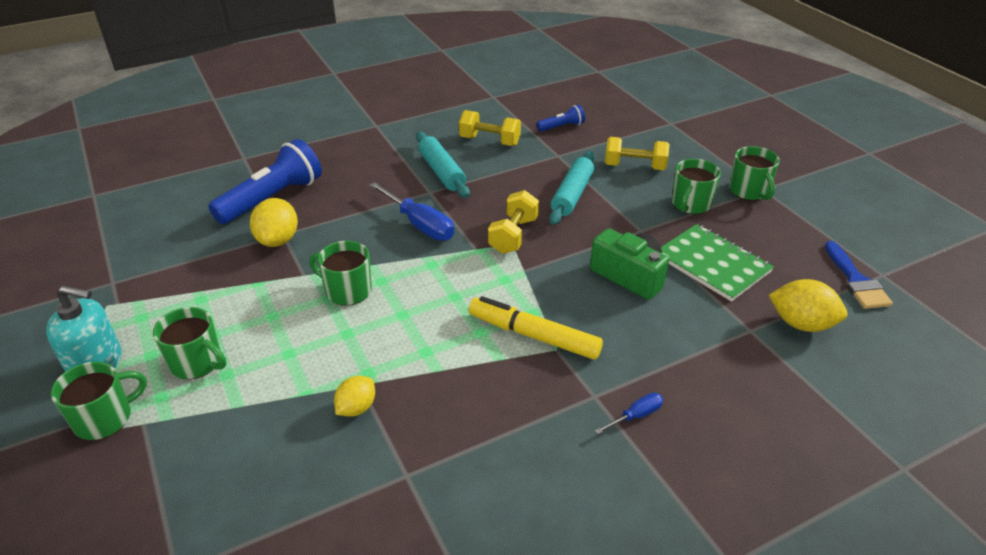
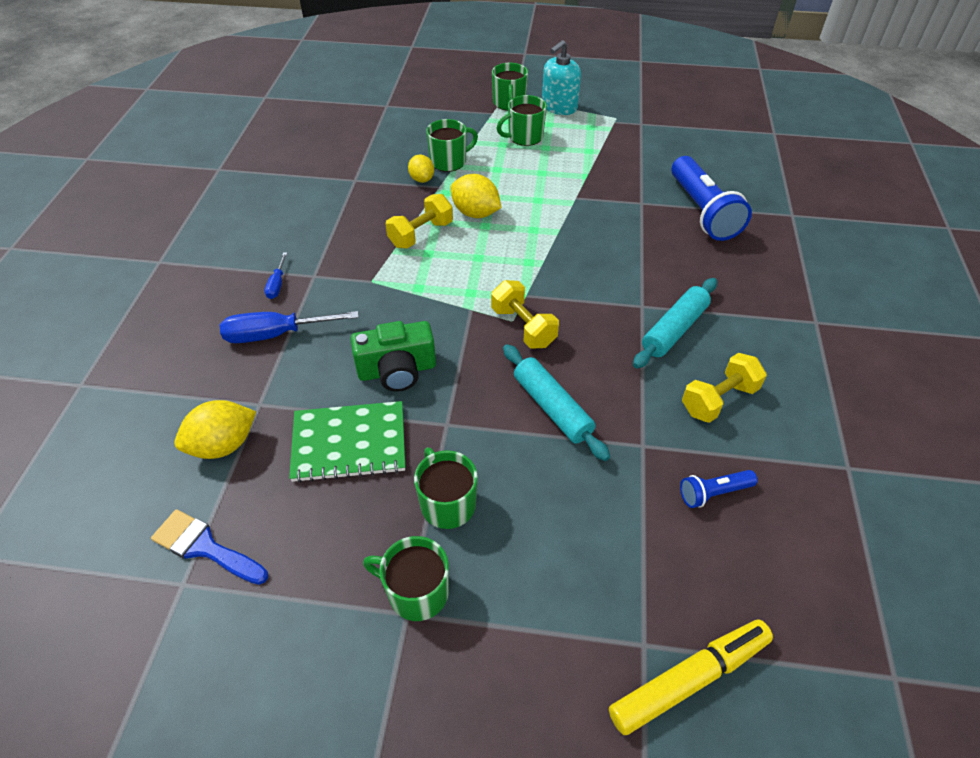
camera: 125 degrees right, 10 degrees up
yellow lemon [250,198,298,247] -> yellow lemon moved to [451,174,501,218]
green mug [309,241,372,306] -> green mug moved to [426,119,478,172]
blue screwdriver [369,182,454,241] -> blue screwdriver moved to [220,311,359,343]
turquoise rolling pin [416,132,470,198] -> turquoise rolling pin turned 60 degrees counterclockwise [633,278,717,369]
yellow marker [469,296,603,360] -> yellow marker moved to [609,619,773,735]
blue flashlight [537,105,585,132] -> blue flashlight turned 60 degrees clockwise [680,470,757,508]
yellow dumbbell [605,137,670,170] -> yellow dumbbell moved to [386,194,453,248]

